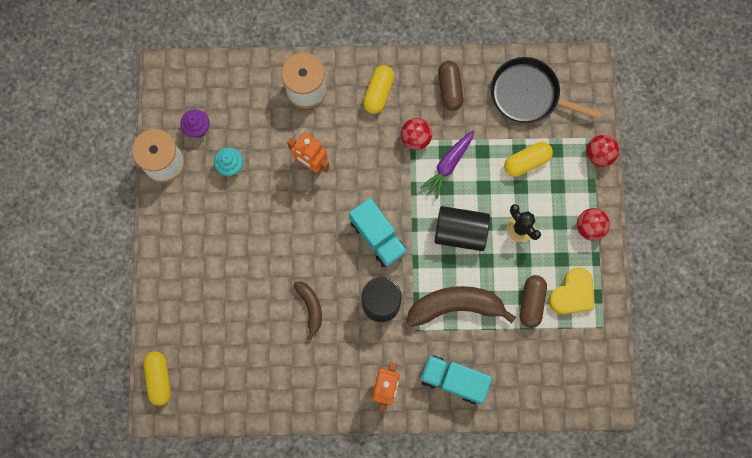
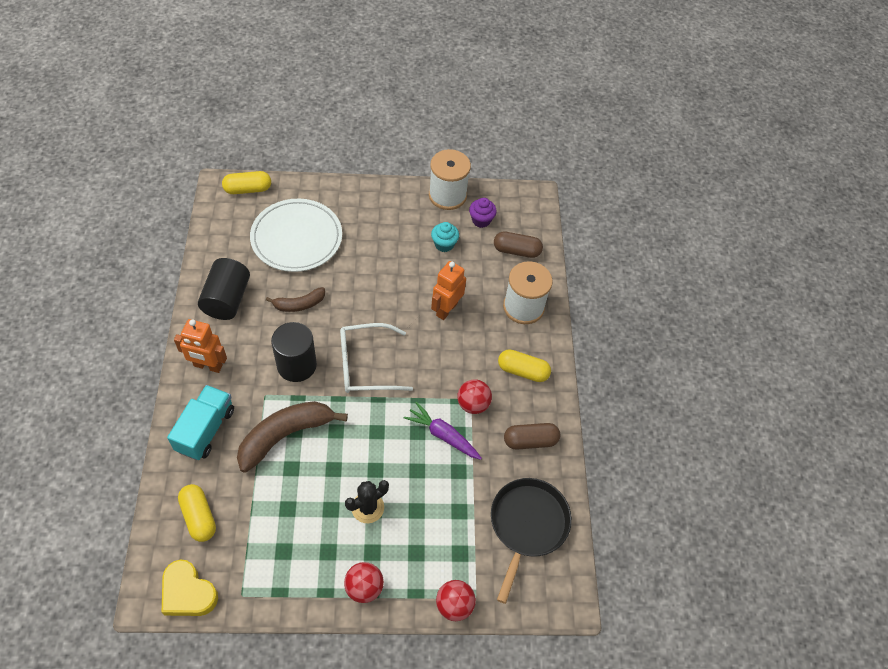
camera: 85 degrees right, 20 degrees down
turquoise truck [349,198,407,267] -> white glasses [340,323,413,393]
brown banana [407,286,516,327] -> brown banana turned 120 degrees counterclockwise [237,401,348,473]
black cylinder [435,206,490,251] -> black cylinder moved to [198,258,250,320]
yellow capsule [504,142,553,177] -> yellow capsule moved to [178,484,216,542]
brown capsule [520,275,547,328] -> brown capsule moved to [494,231,543,258]
yellow heart [549,267,594,314] -> yellow heart moved to [162,559,218,616]
none -> white plate [250,199,342,272]

